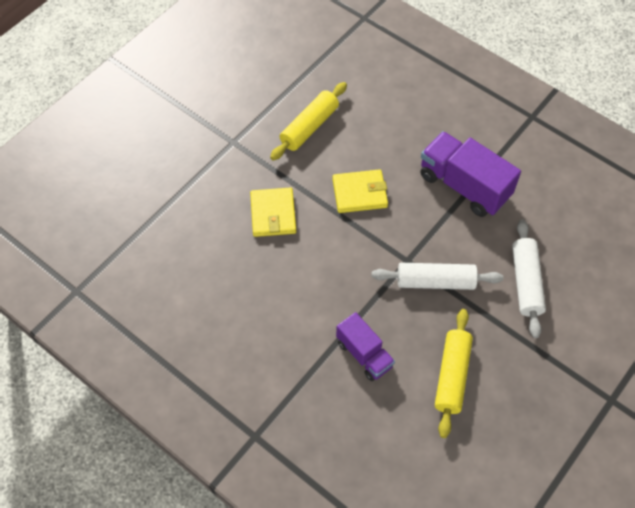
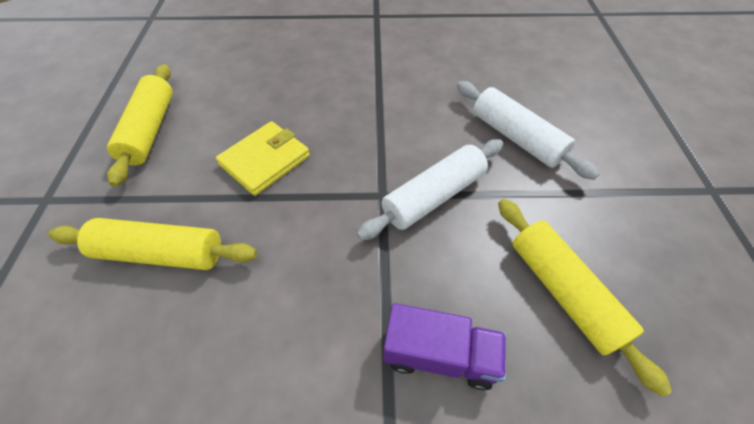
camera: 40 degrees left, 5 degrees down
yellow wallet [250,187,296,237] -> yellow rolling pin [48,218,257,270]
purple truck [420,131,521,217] -> none

